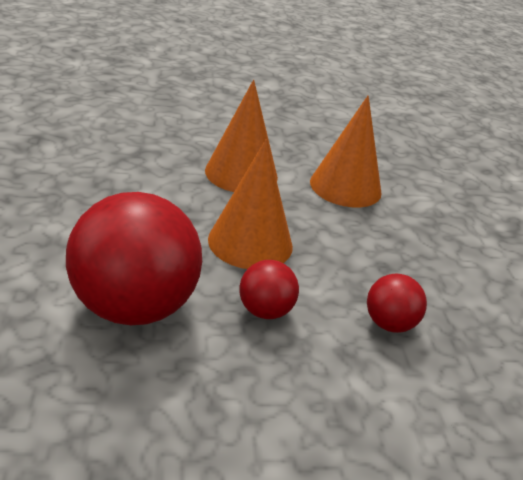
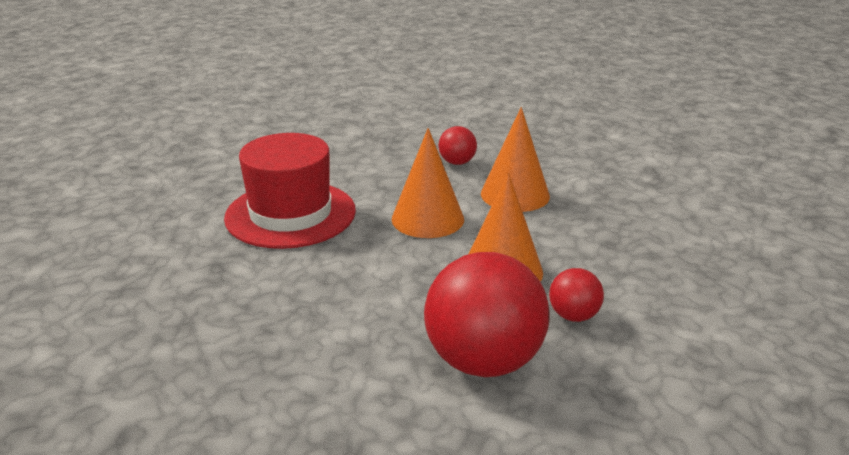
camera: 25 degrees left, 5 degrees down
red ball [367,274,427,333] -> red ball moved to [438,126,477,165]
none -> red hat [224,133,356,249]

